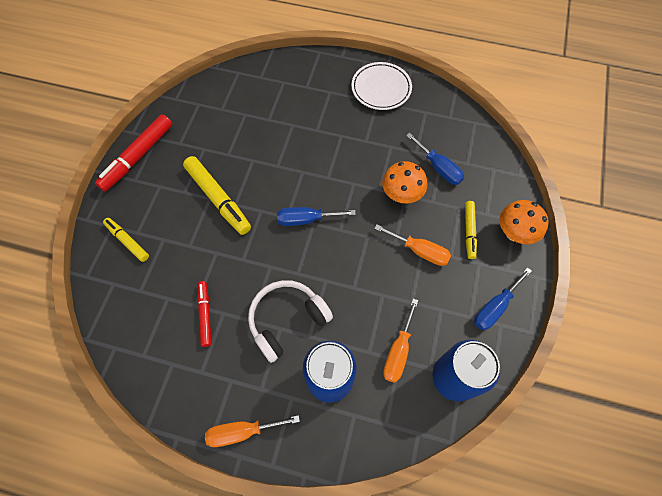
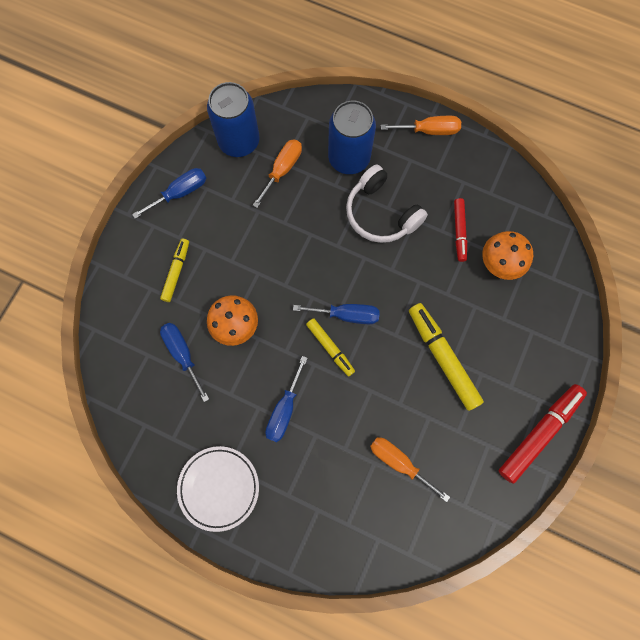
camera: 170 degrees left, 10 degrees up
yellow marker [103,218,149,262] -> yellow marker moved to [306,318,355,376]
white headphones [248,280,333,363] -> white headphones turned 75 degrees clockwise [346,164,428,243]
orange screwdriver [374,224,451,266] -> orange screwdriver moved to [370,437,450,502]
orange mushroom [500,200,549,244] -> orange mushroom moved to [482,231,533,280]
none -> blue screwdriver [265,356,308,442]

